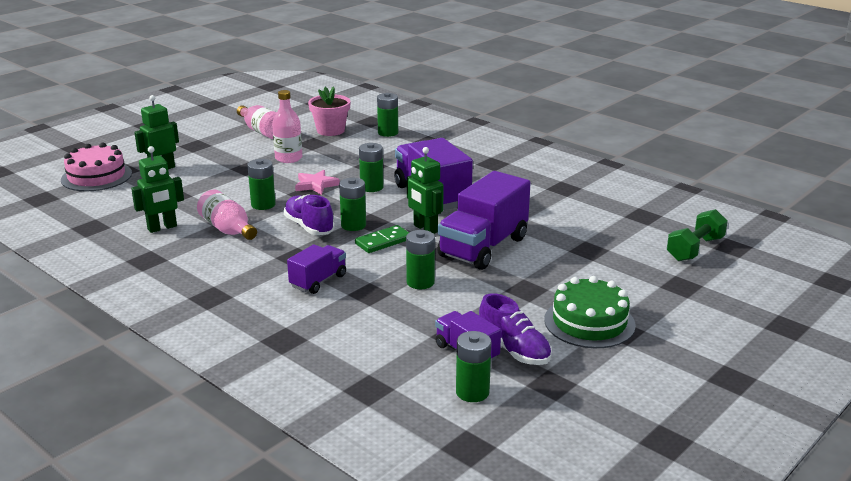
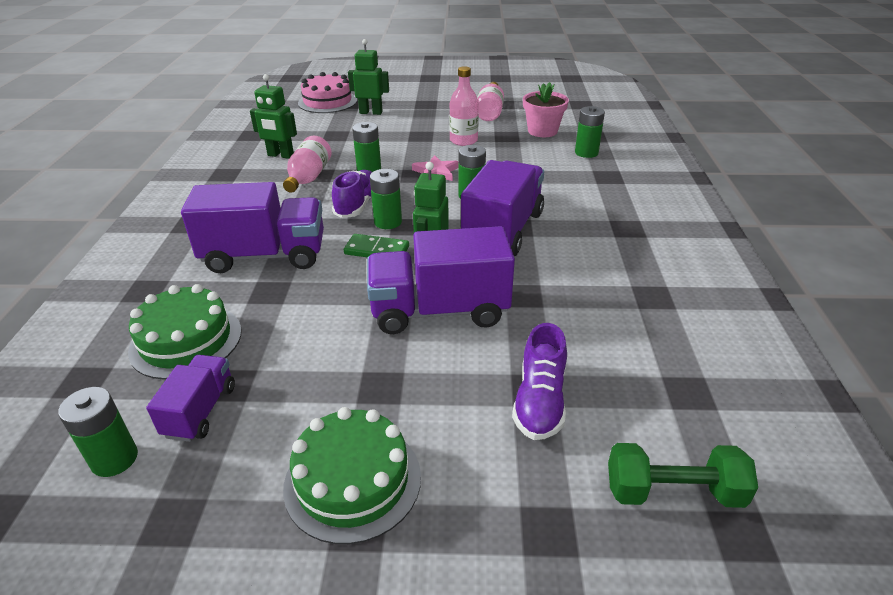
camera: 50 degrees right, 10 degrees up
purple truck [287,244,346,294] -> purple truck [181,182,324,273], size x1.86
green battery [406,230,435,289] -> none
purple shoe [479,293,552,365] -> purple shoe moved to [512,323,567,440]
none -> green cake [128,284,241,380]

